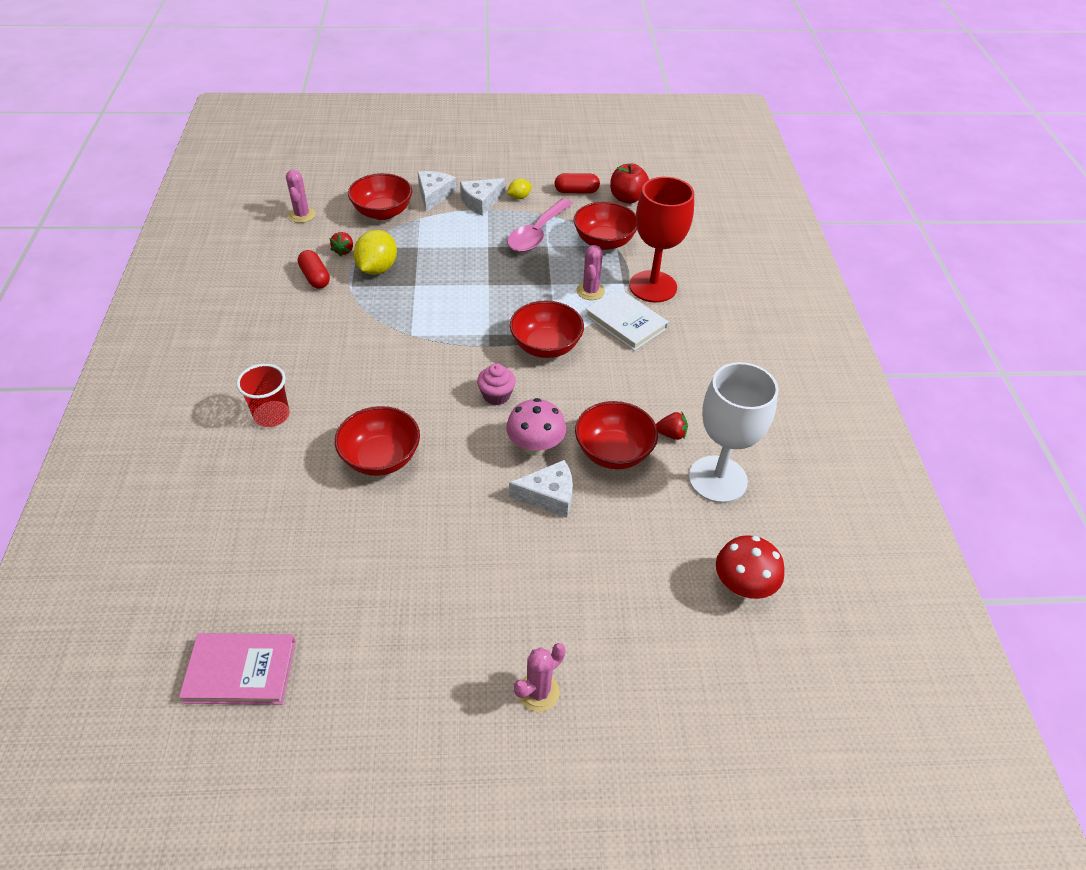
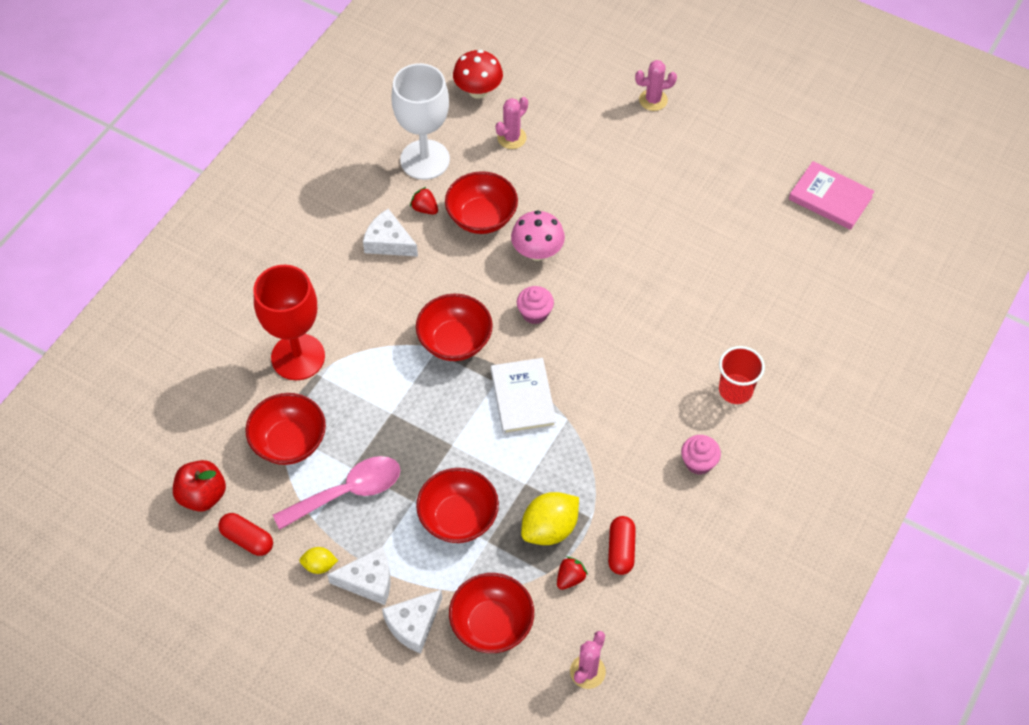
camera: 145 degrees left, 10 degrees up
red bowl [335,406,420,476] -> red bowl moved to [416,468,499,543]
white cheese [509,460,573,518] -> white cheese moved to [363,209,418,257]
pink cactus [577,245,605,300] -> pink cactus moved to [496,97,528,149]
white book [585,288,669,351] -> white book moved to [491,358,557,435]
none -> pink cupcake [681,435,721,475]

